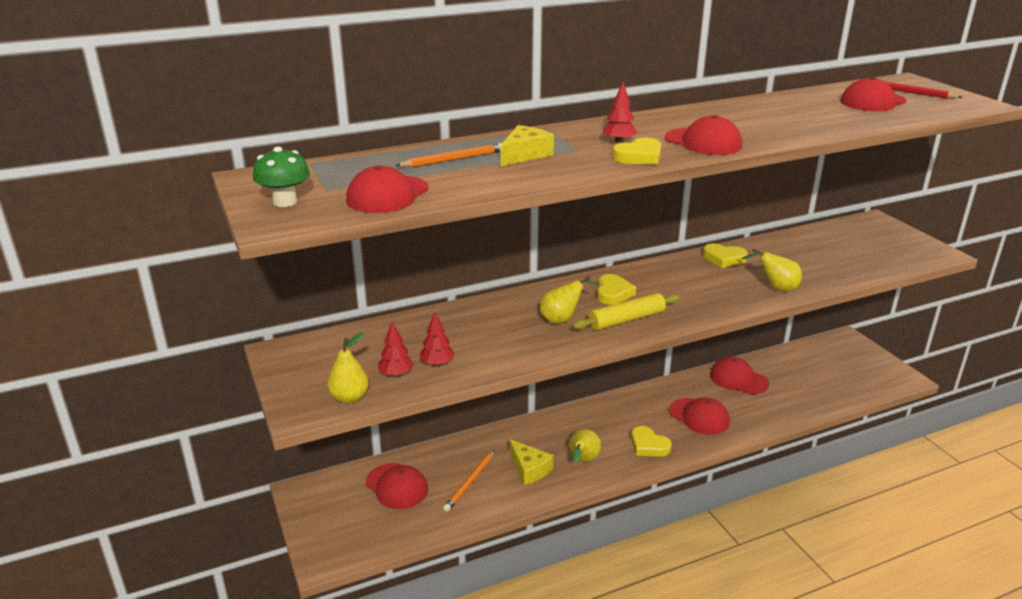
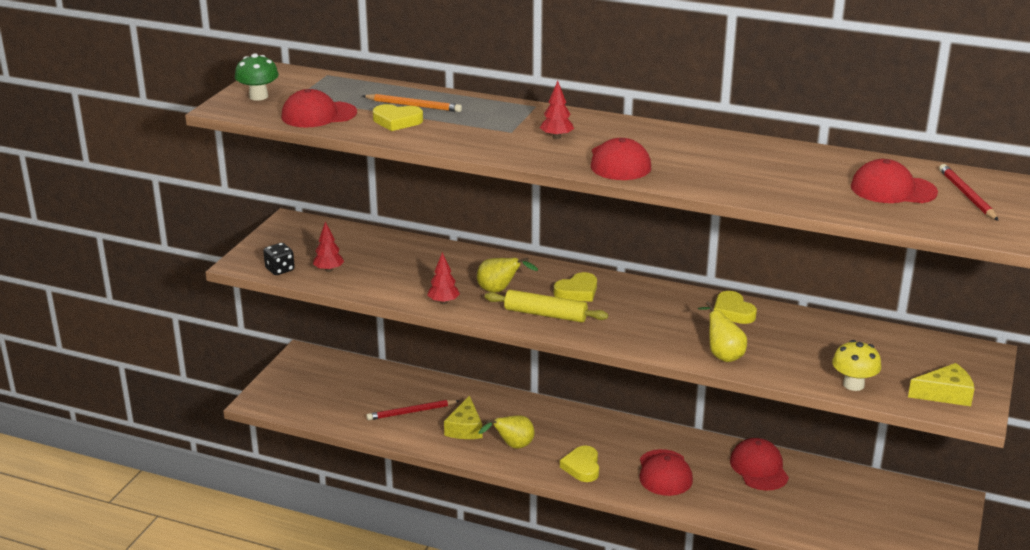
camera: 45 degrees right, 0 degrees up
yellow pear [327,333,369,404] -> black dice [263,243,295,275]
red cap [366,463,428,509] -> none
red tree [420,311,455,367] -> red tree moved to [427,252,460,304]
orange pencil [443,450,495,512] -> red pencil [366,400,459,420]
yellow cheese [501,125,554,166] -> yellow cheese moved to [908,363,975,406]
yellow heart [612,138,661,165] -> yellow heart moved to [373,104,423,131]
none -> yellow mushroom [832,340,881,391]

